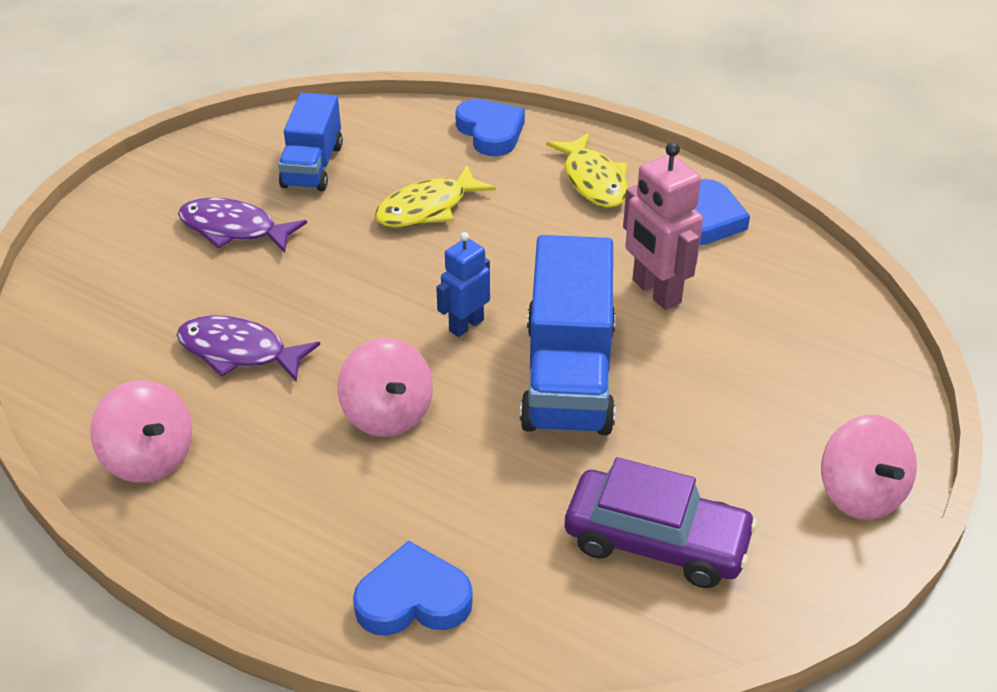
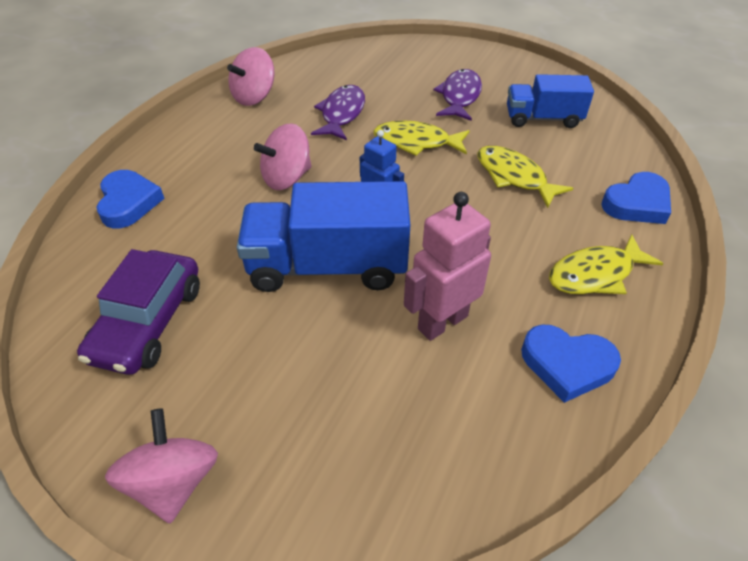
camera: 85 degrees right, 5 degrees up
pink spinning top [821,415,917,520] -> pink spinning top turned 105 degrees clockwise [105,408,218,524]
none -> yellow fish [373,121,470,156]

